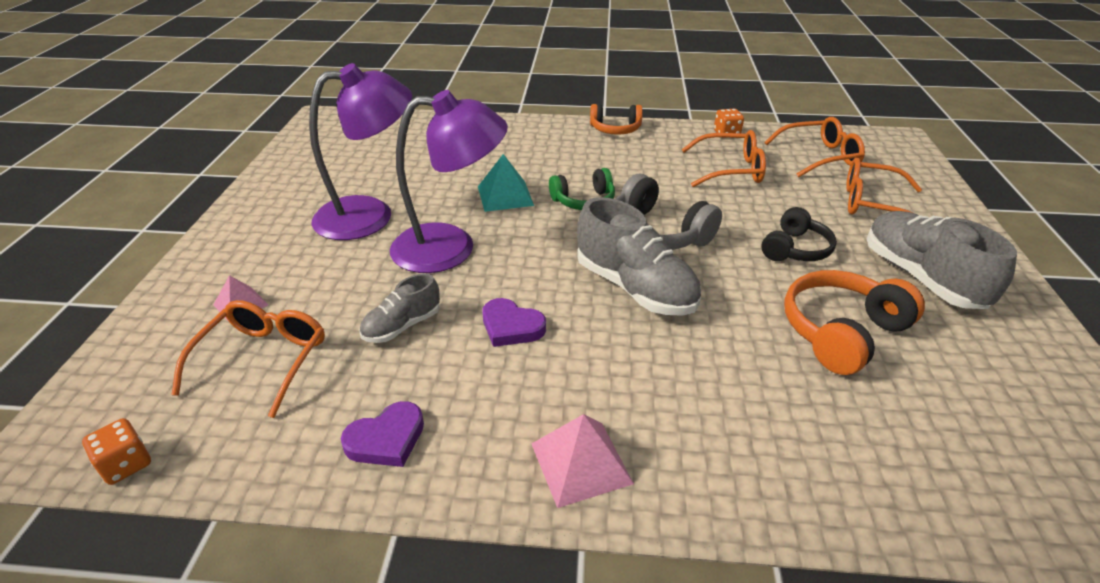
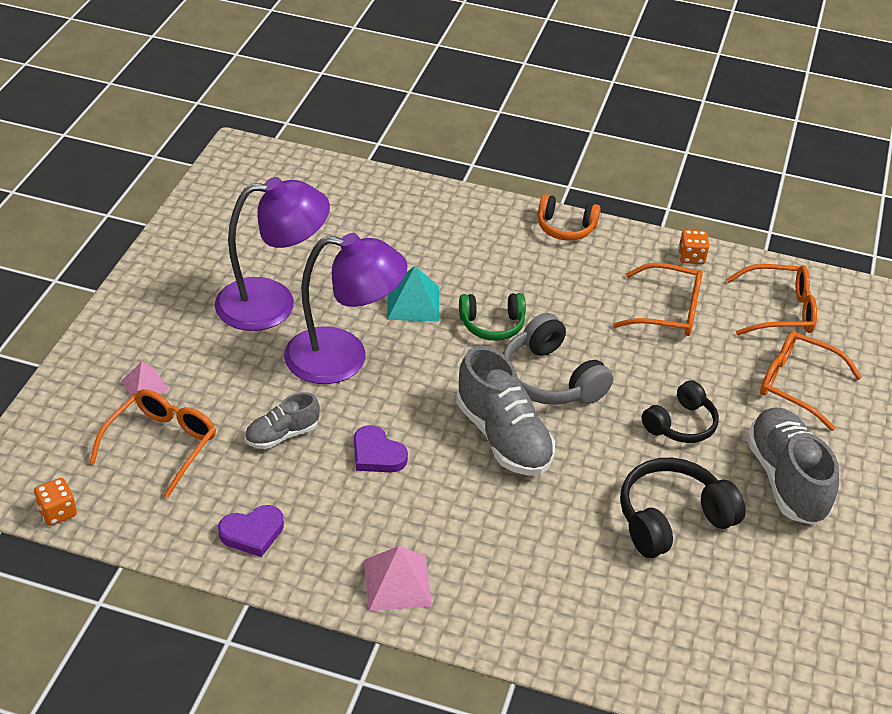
camera: 10 degrees right, 5 degrees up
orange headphones [784,270,925,375] -> black headphones [620,458,746,558]

